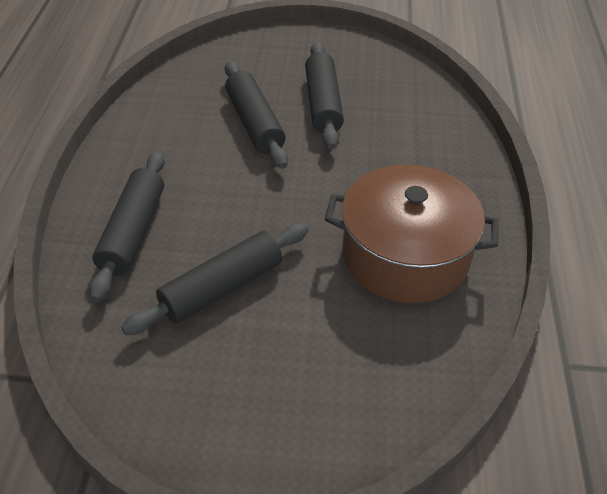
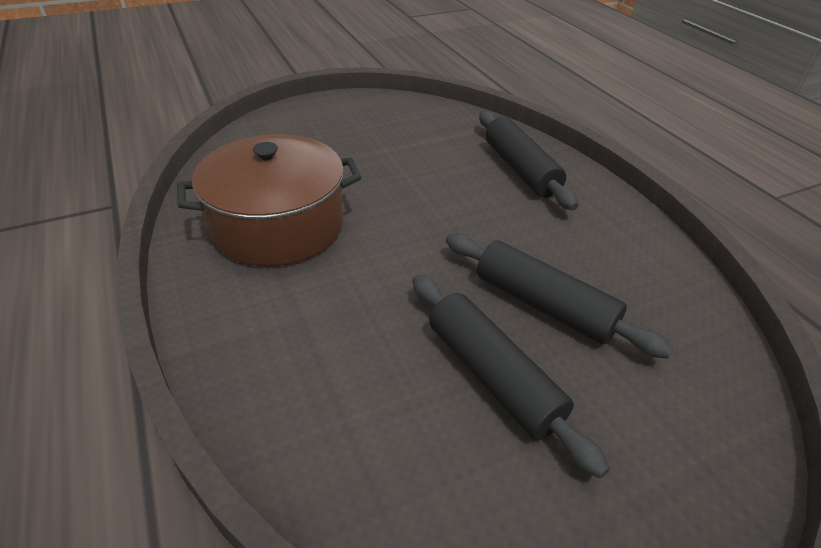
camera: 150 degrees right, 5 degrees down
black rolling pin [121,224,309,335] -> none

